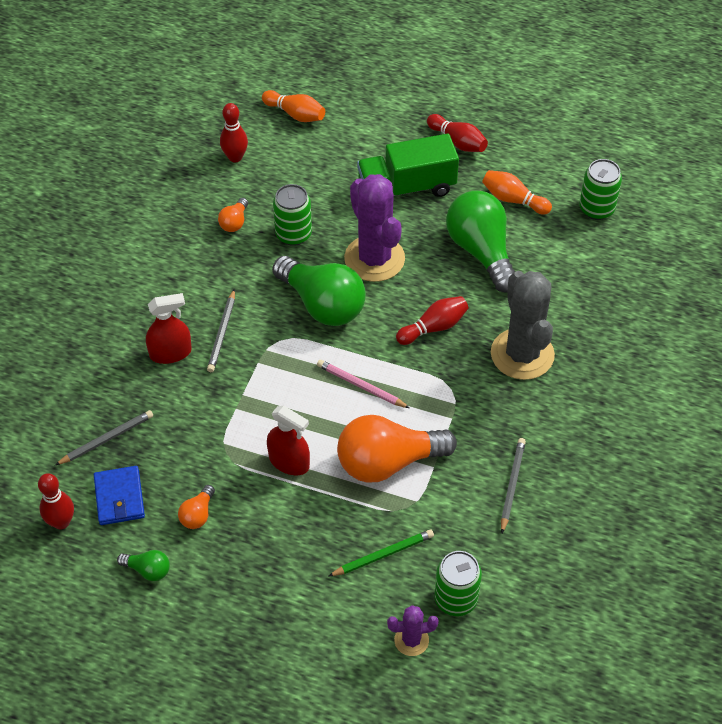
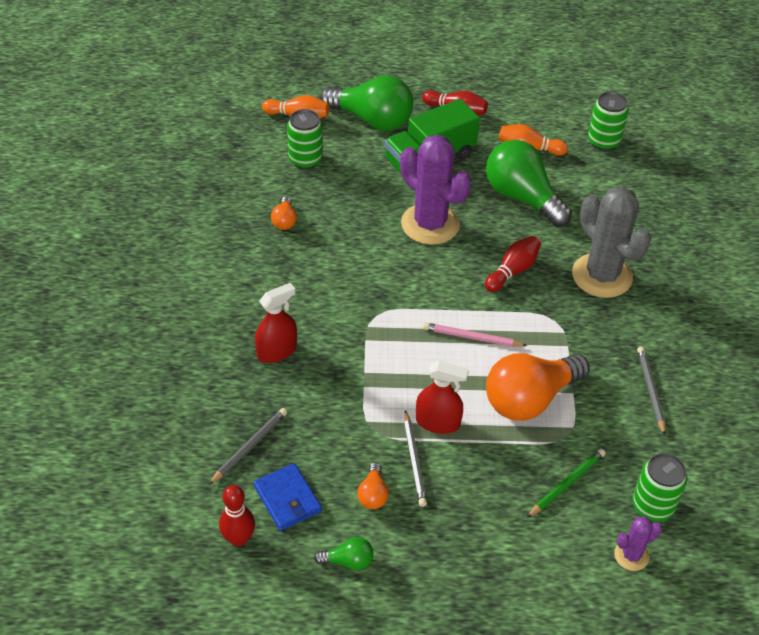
camera: 20 degrees left, 5 degrees down
grey pencil [207,289,235,372] -> grey pencil moved to [404,410,427,507]
red bowling pin [220,103,248,162] -> none
green light bulb [272,256,366,326] -> green light bulb moved to [320,75,413,131]
green can [273,184,312,246] -> green can moved to [287,109,323,170]

